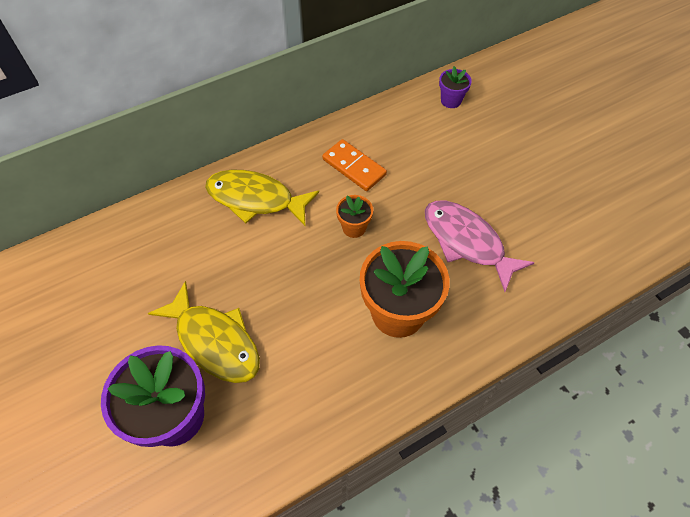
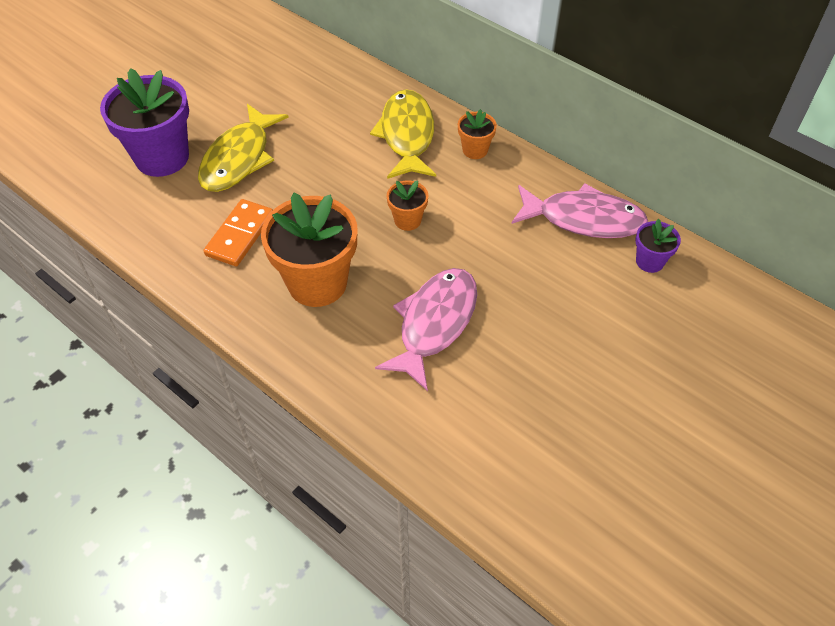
camera: 70 degrees right, 5 degrees down
orange domino [322,139,387,191] -> orange domino moved to [204,199,273,266]
none -> orange flower pot [458,109,497,159]
none -> pink fish [511,183,648,238]

